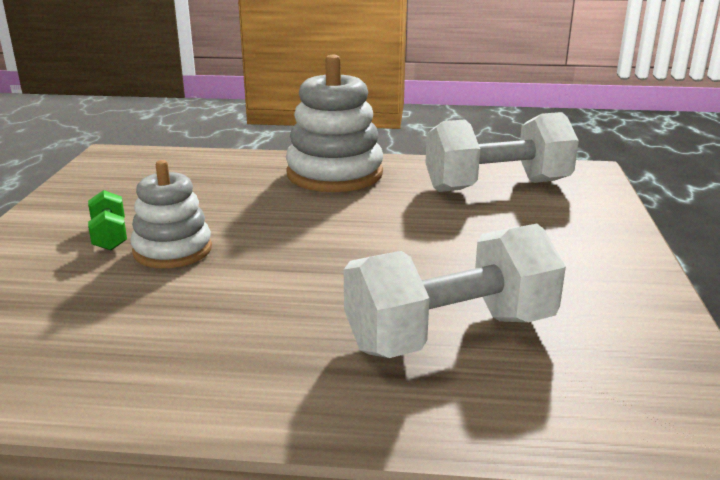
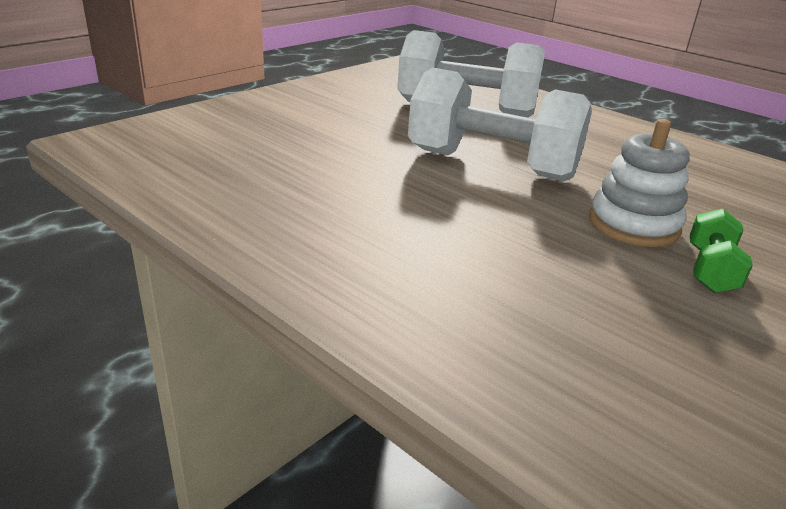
camera: 145 degrees left, 5 degrees up
white stacking toy [286,55,383,192] -> none
white dumbbell [425,112,579,192] -> white dumbbell moved to [408,67,592,181]

